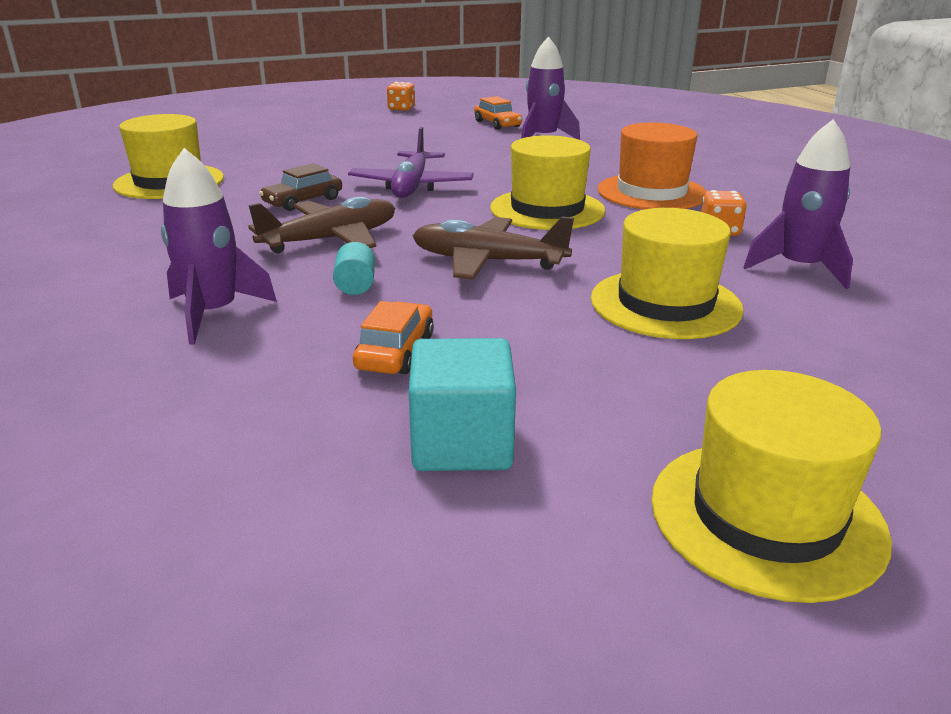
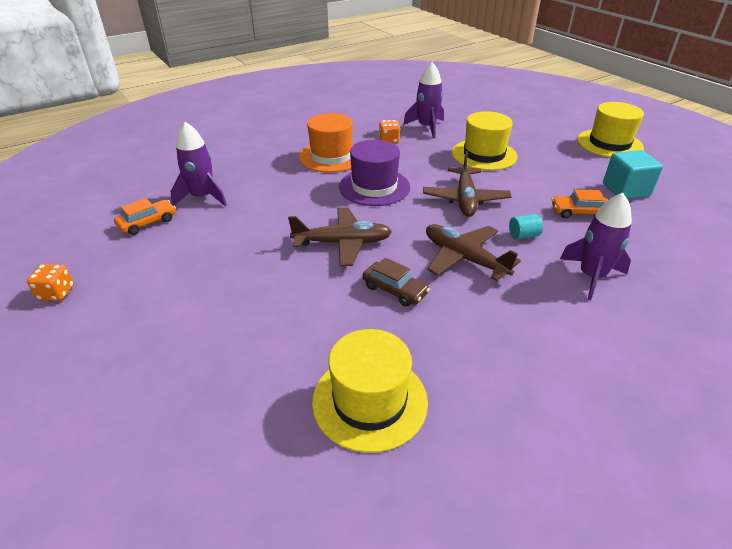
camera: 100 degrees left, 10 degrees up
purple plane [348,127,474,198] -> brown plane [288,207,392,266]
yellow hat [490,135,605,230] -> purple hat [339,140,410,206]

